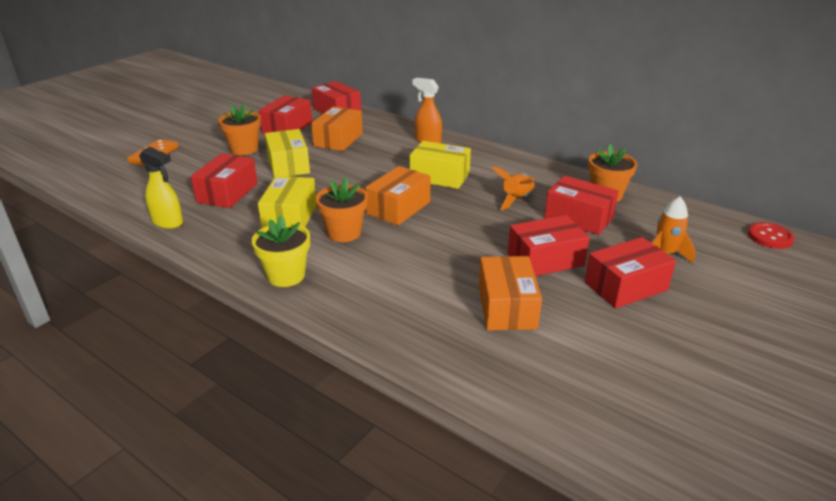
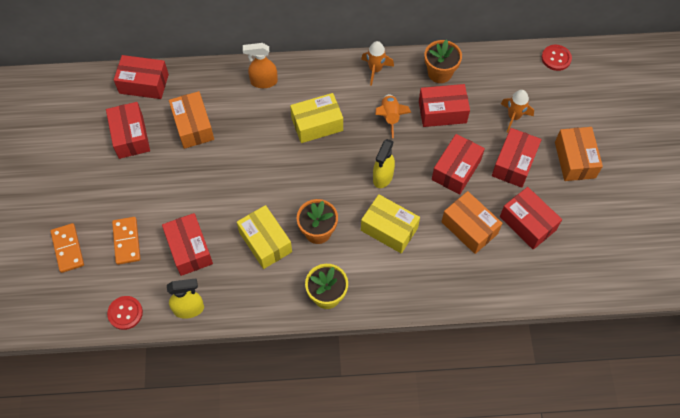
camera: 40 degrees left, 30 degrees up
orange flower pot [218,103,261,155] -> none
yellow box [265,129,310,178] -> yellow box moved to [361,195,420,253]
orange box [365,166,431,225] -> orange box moved to [555,127,603,181]
none -> red button [107,296,143,330]
none -> orange domino [112,217,140,265]
none -> orange rocket [361,41,394,86]
none -> yellow spray bottle [373,139,395,188]
none -> red box [500,187,562,250]

